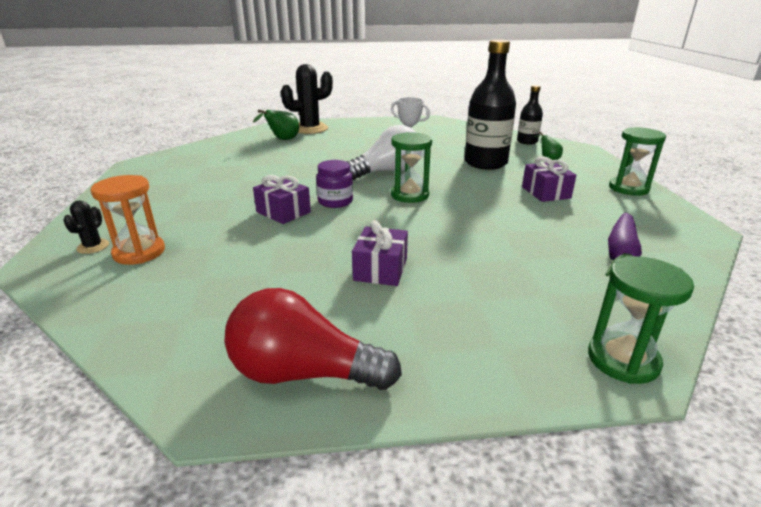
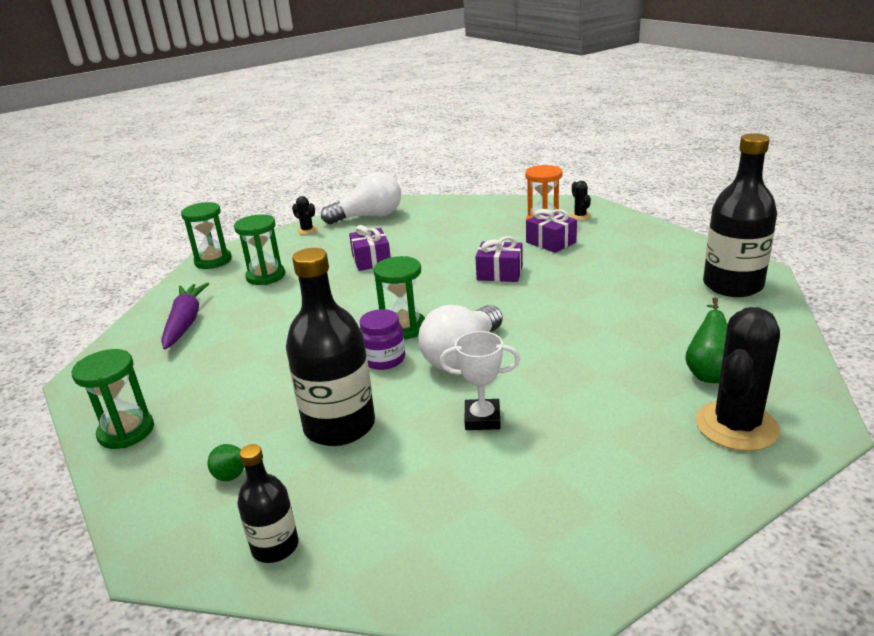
camera: 155 degrees right, 0 degrees up
red light bulb [225,288,402,390] -> white light bulb [321,172,401,224]
purple jar [316,160,353,208] -> purple jar moved to [360,309,405,370]
purple gift [522,156,576,202] -> purple gift moved to [526,209,577,253]
none -> green hourglass [234,214,285,285]
none -> black cactus [292,196,318,235]
none -> black bottle [703,133,777,297]

